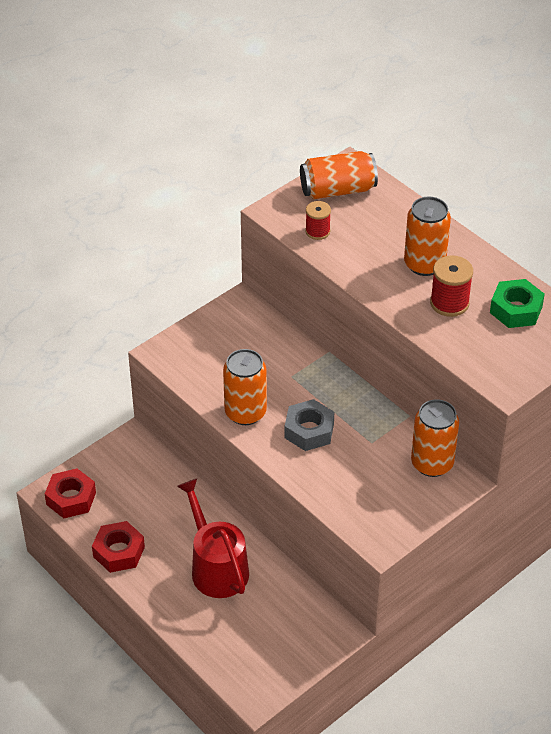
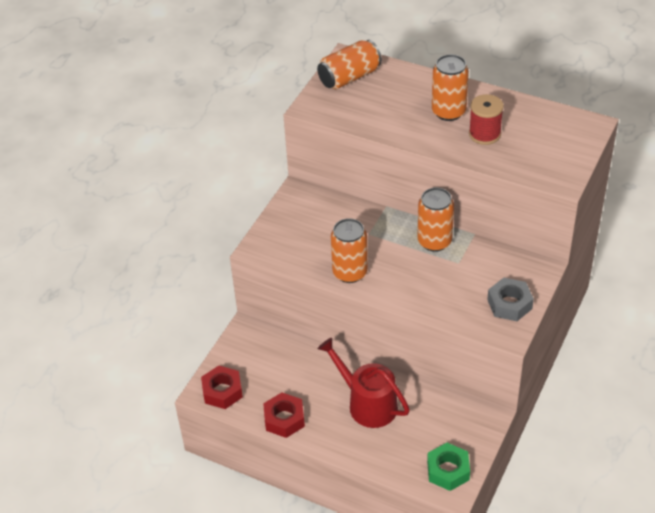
camera: 20 degrees left, 0 degrees up
grey nut [284,399,334,451] -> grey nut moved to [487,278,534,321]
red spool [305,201,331,240] -> none
orange can [411,399,459,477] -> orange can moved to [417,188,454,252]
green nut [490,279,545,328] -> green nut moved to [427,443,470,491]

